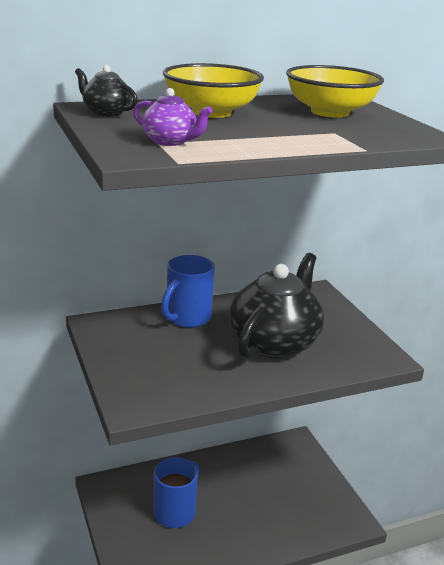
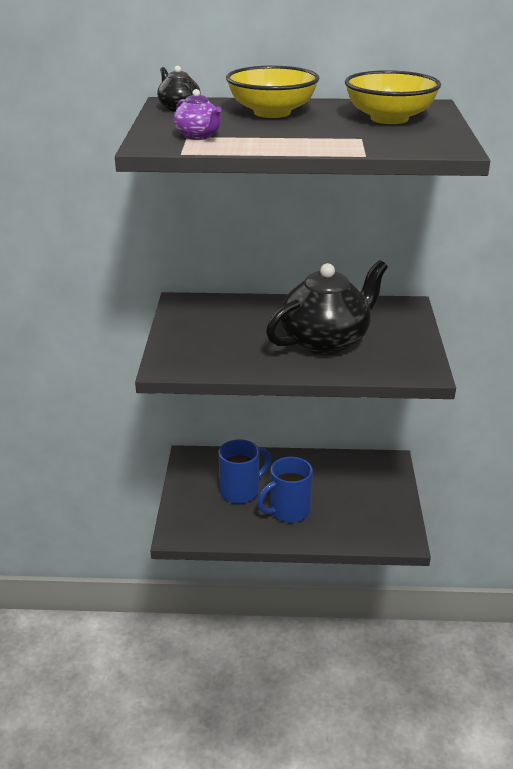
camera: 25 degrees right, 5 degrees up
blue mug [161,255,215,328] -> blue mug moved to [257,457,313,523]

